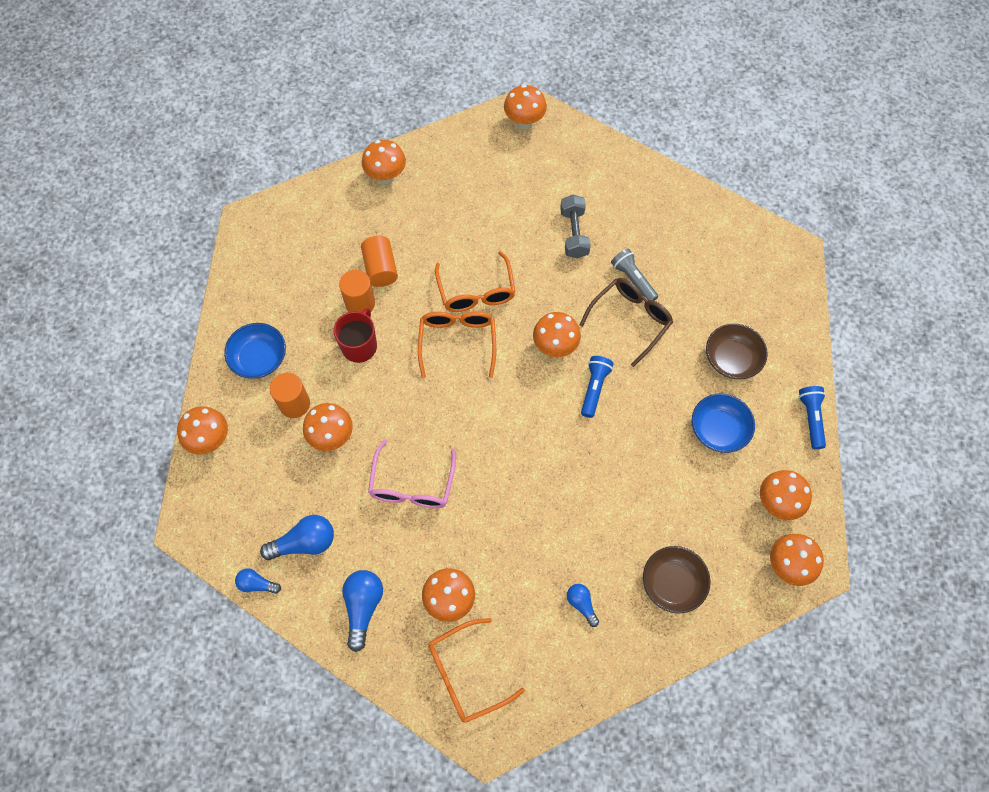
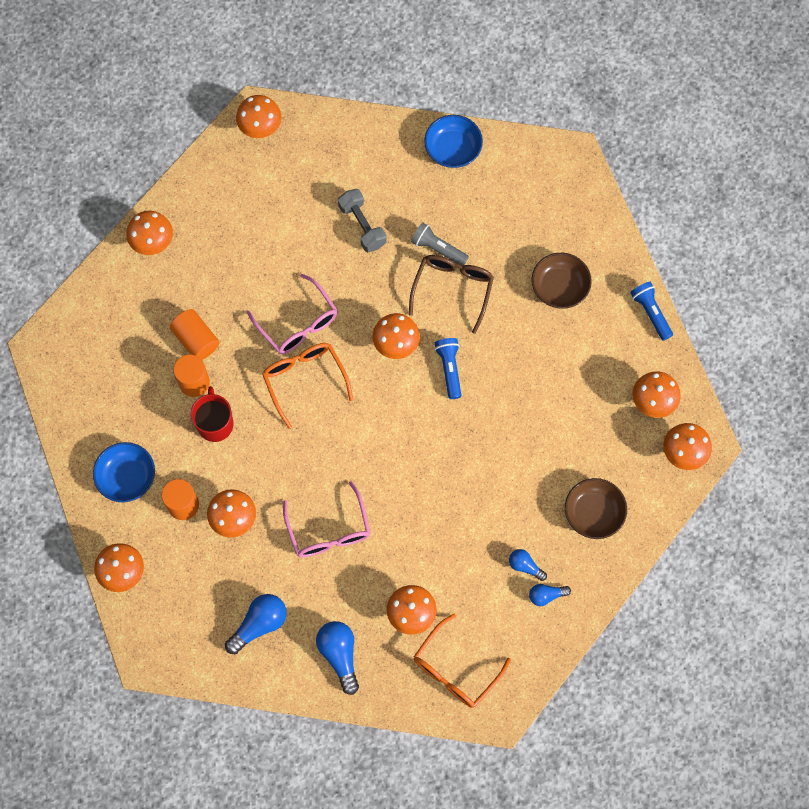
camera: 25 degrees left, 5 degrees up
blue light bulb [235,568,281,594] -> blue light bulb moved to [529,584,571,606]
orange glasses [435,251,516,312] -> pink glasses [247,274,338,354]
blue bowl [692,393,755,453] -> blue bowl moved to [424,115,483,168]

